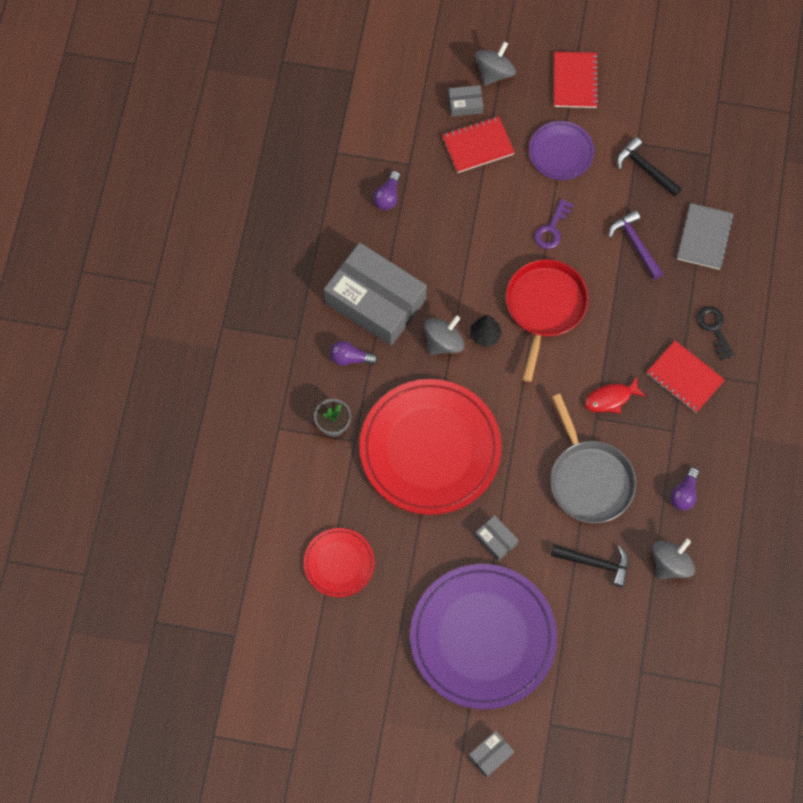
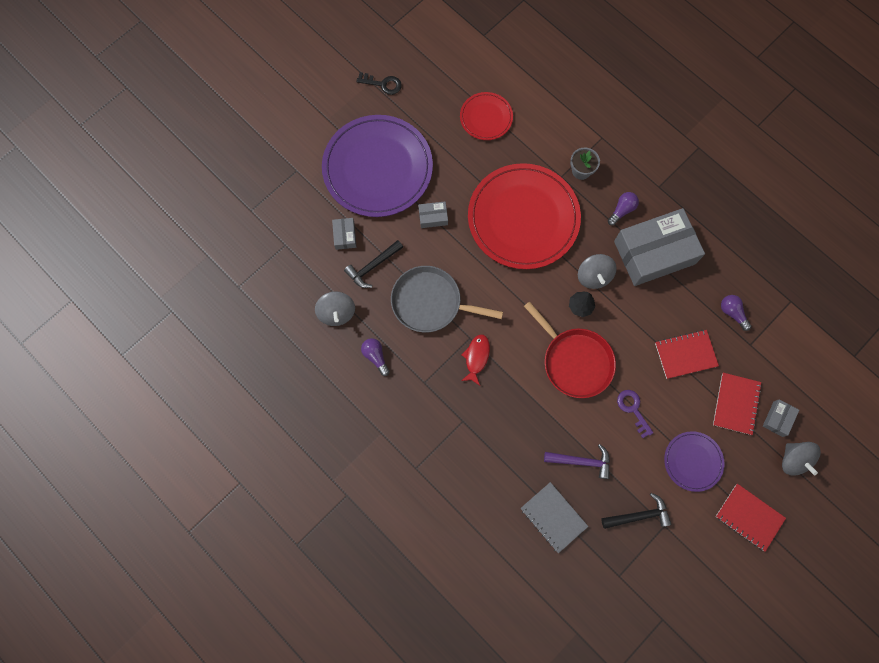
camera: 125 degrees right, 5 degrees up
grey box [468,731,514,778] -> grey box moved to [332,218,356,250]
red notebook [647,340,725,413] -> red notebook moved to [655,330,719,379]
black key [697,306,734,360] -> black key moved to [356,72,402,95]

